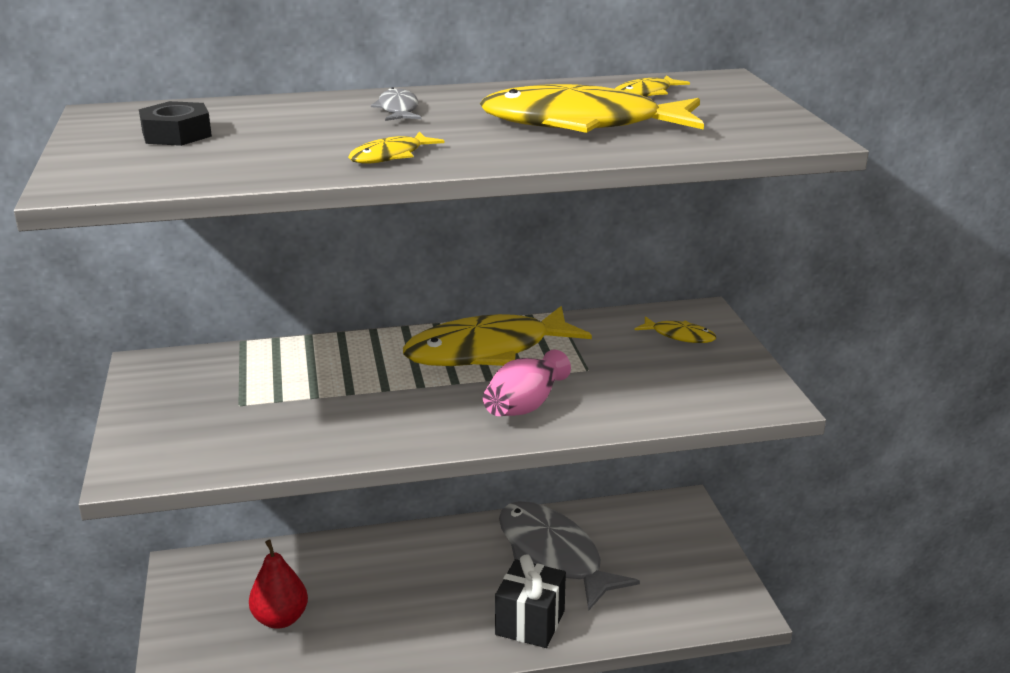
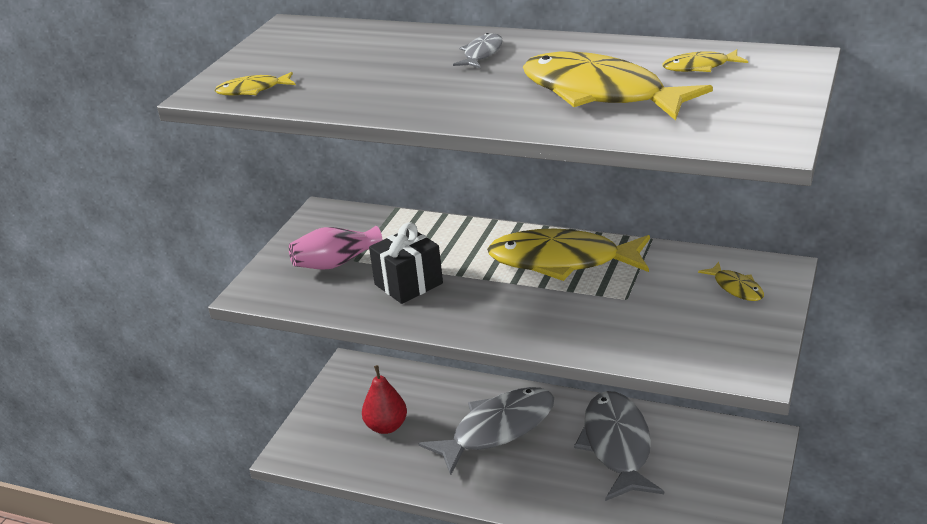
camera: 35 degrees right, 5 degrees up
black nut [139,101,212,146] -> none
yellow fish [348,132,445,164] -> yellow fish moved to [214,72,296,96]
pink vase [483,349,571,416] -> pink vase moved to [289,226,383,270]
black gift [495,554,566,648] -> black gift moved to [369,222,443,304]
none -> grey fish [419,387,554,475]

